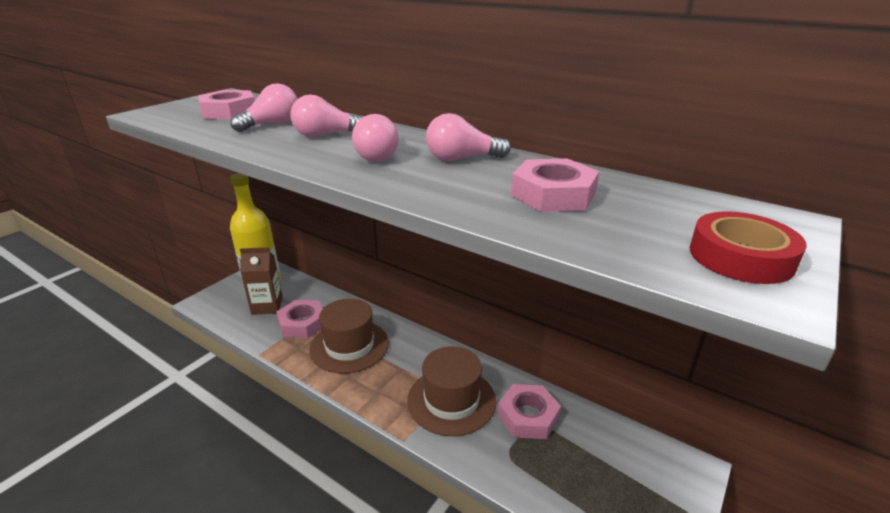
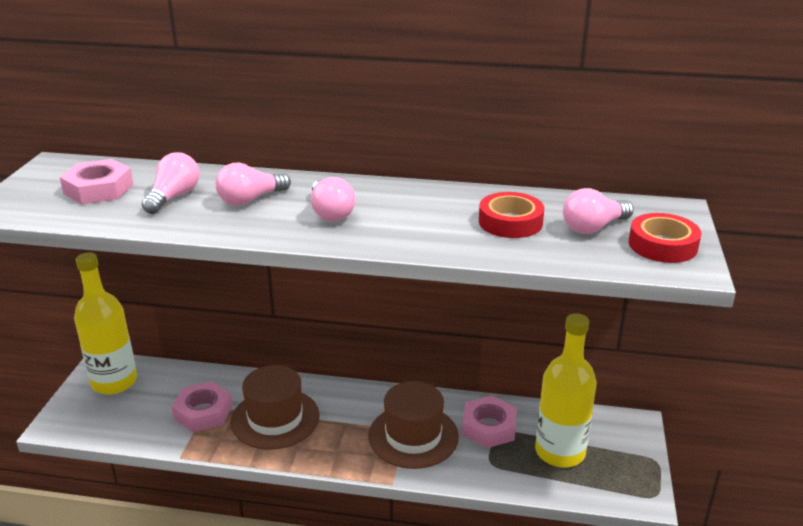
camera: 25 degrees left, 0 degrees up
brown carton [240,247,283,315] -> none
pink light bulb [426,113,511,161] -> pink light bulb moved to [563,188,634,234]
pink nut [511,158,599,212] -> red tape [479,192,544,238]
none -> yellow bottle [535,313,597,467]

